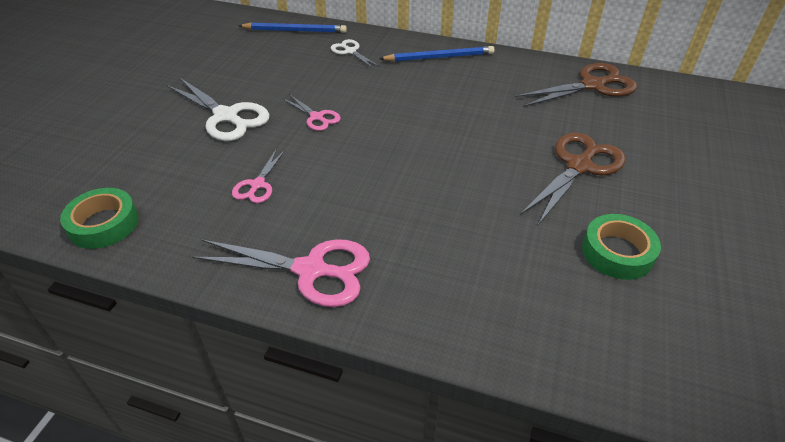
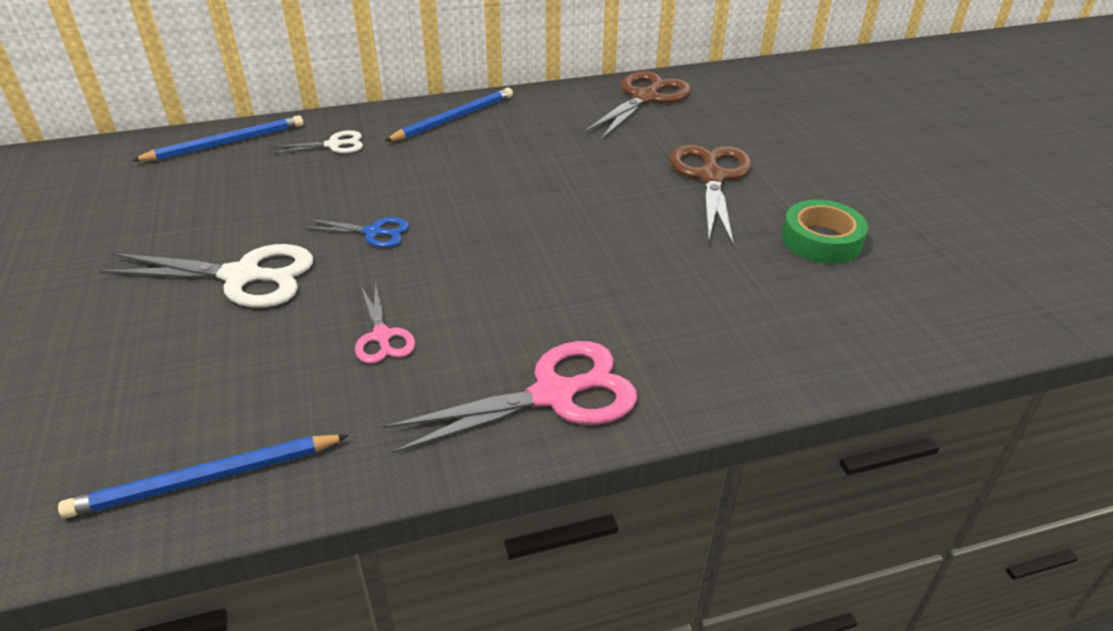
camera: 35 degrees left, 5 degrees down
green tape [60,188,139,249] -> blue pencil [58,435,349,519]
pink scissors [282,94,341,131] -> blue scissors [302,217,409,248]
white scissors [331,39,380,69] -> white scissors turned 150 degrees clockwise [269,130,363,154]

